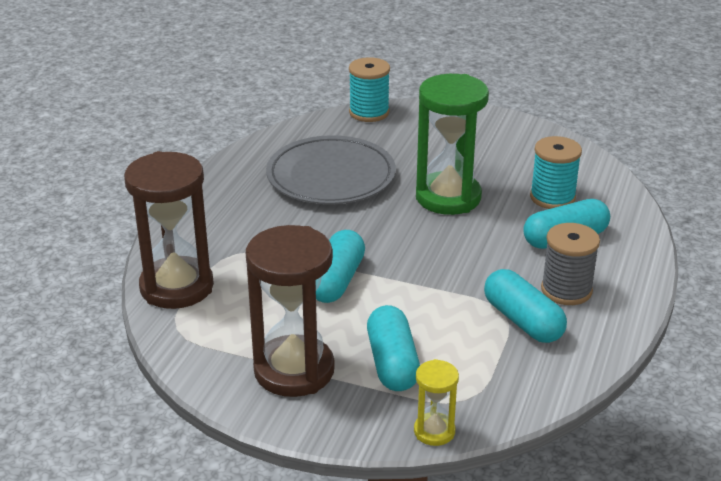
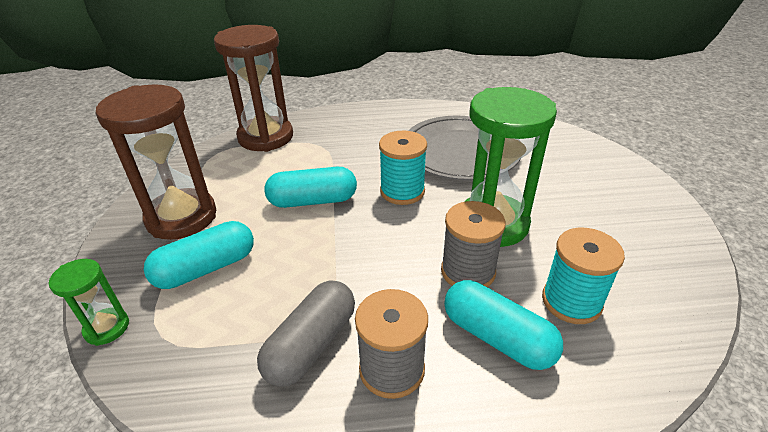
camera: 65 degrees right, 5 degrees up
turquoise spool [349,57,390,122] -> turquoise spool moved to [379,131,427,205]
yellow hourglass [414,359,459,446] -> green hourglass [49,259,129,346]
turquoise capsule [484,269,567,343] -> grey capsule [257,281,355,387]
none -> grey spool [441,201,506,287]

